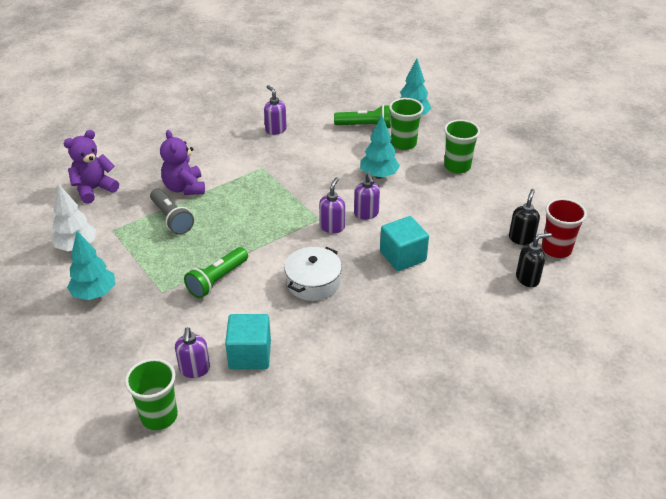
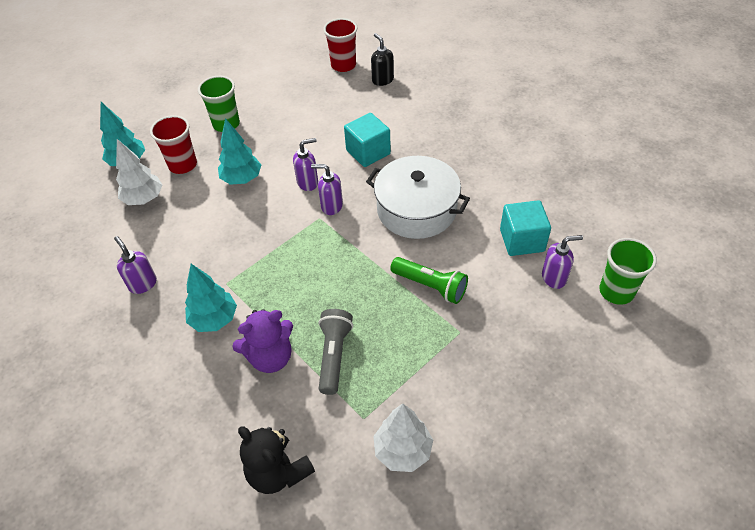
camera: 95 degrees left, 10 degrees up
purple teddy bear [64,130,119,204] -> black teddy bear [238,426,315,494]
turquoise tree [67,231,115,300] -> turquoise tree moved to [185,264,237,332]
grey flashlight [150,188,194,235] -> grey flashlight turned 45 degrees counterclockwise [318,309,353,395]
purple soap dispenser [264,85,287,135] -> purple soap dispenser turned 90 degrees clockwise [114,236,157,294]
white pot [284,247,342,301] -> white pot [366,156,470,239], size x1.50
green flashlight [334,105,391,128] -> white tree [116,139,163,205]
green cup [389,98,424,150] -> red cup [150,115,197,174]
black soap dispenser [509,189,540,245] -> none

